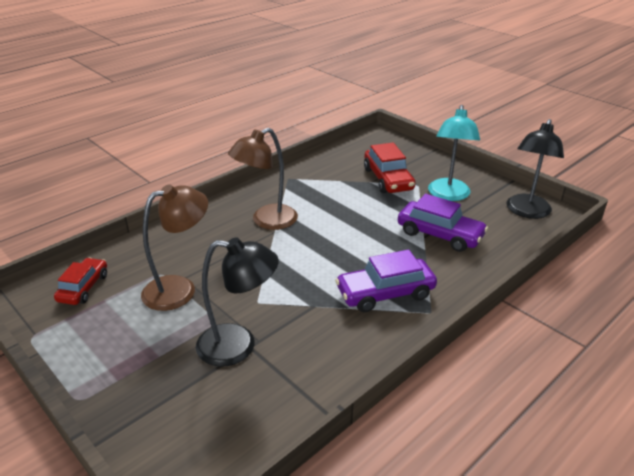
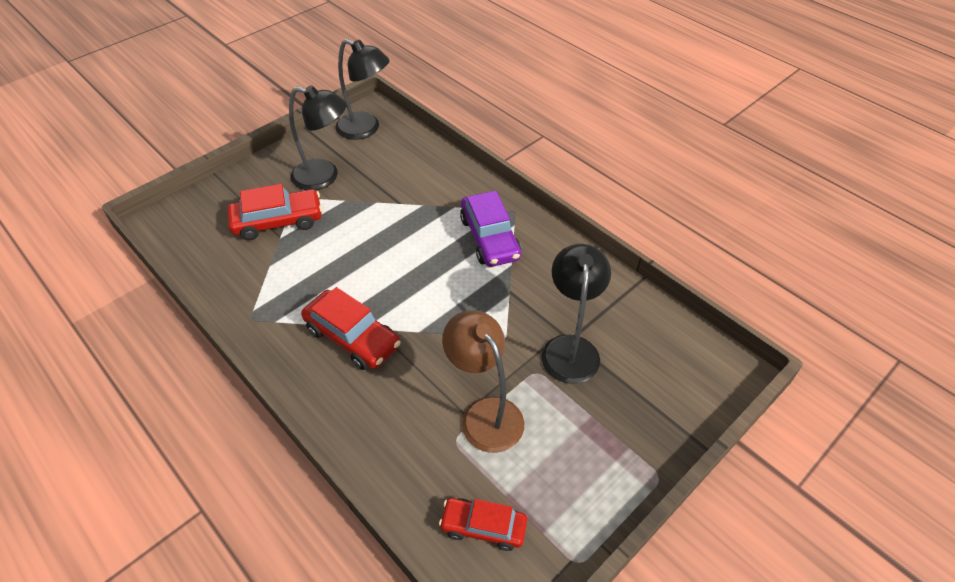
camera: 90 degrees left, 15 degrees up
brown lamp [228,128,298,230] -> red car [301,287,401,370]
purple car [398,194,488,252] -> none
turquoise lamp [428,105,480,201] -> black lamp [289,85,347,190]

